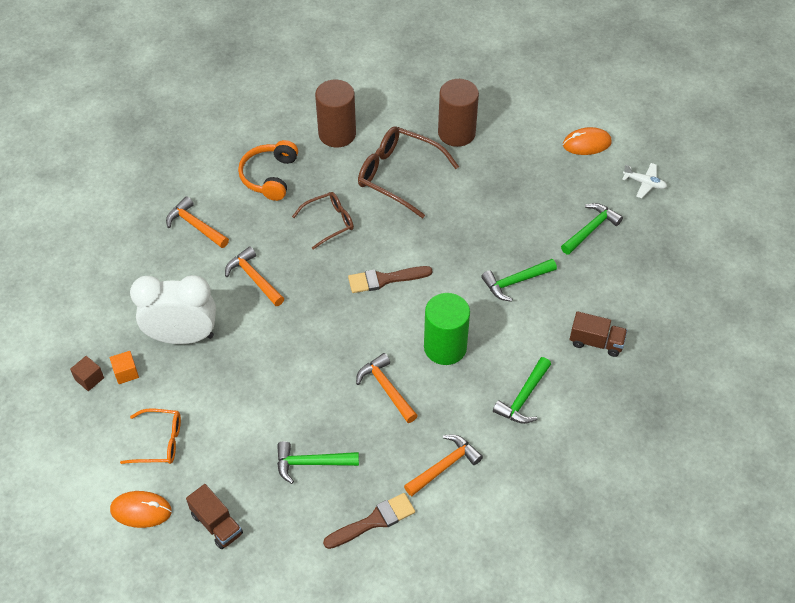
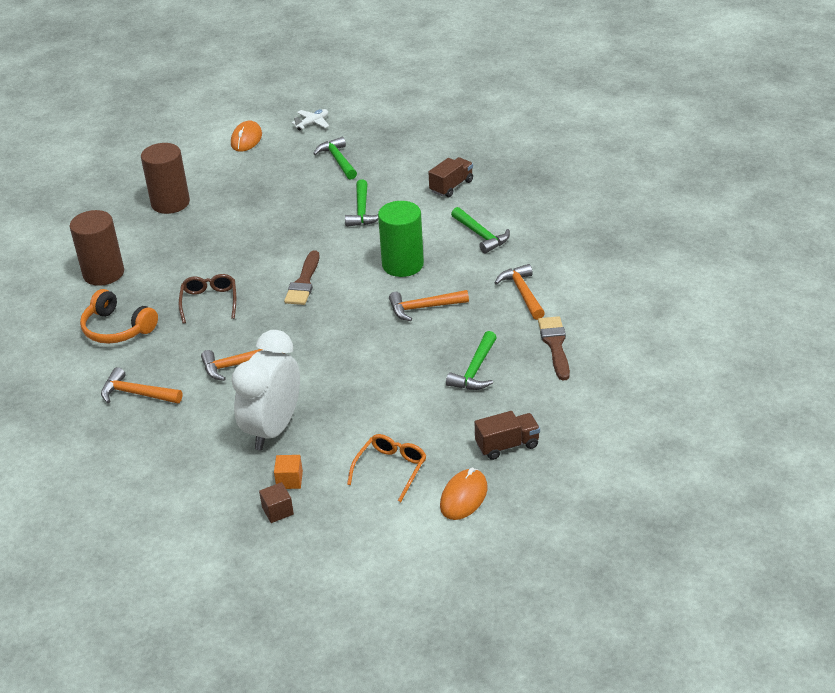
camera: 65 degrees left, 15 degrees down
orange hammer [166,196,229,248] -> orange hammer turned 45 degrees clockwise [101,367,182,403]
brown glasses [358,127,459,218] -> none

